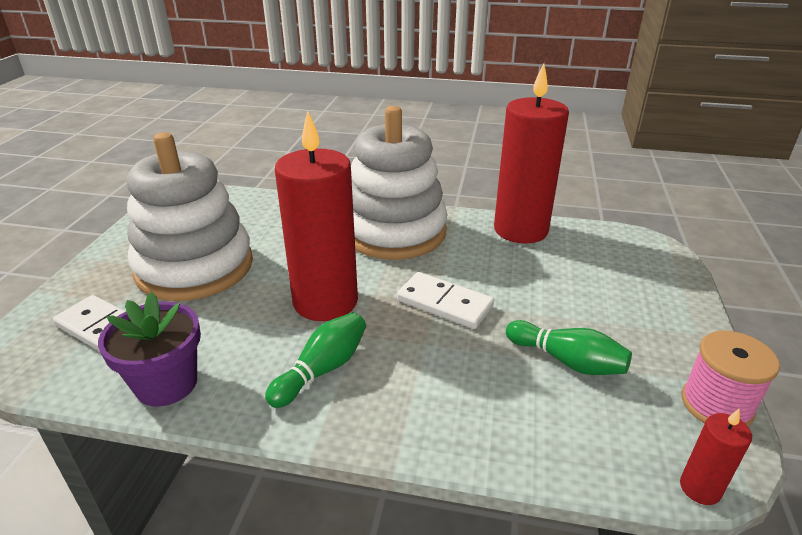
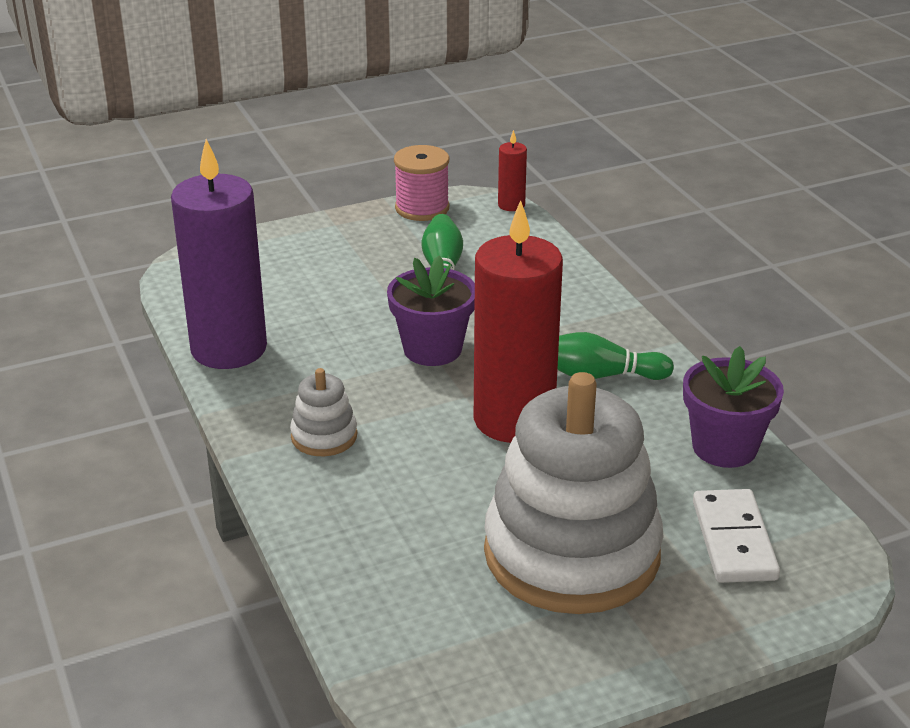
camera: 125 degrees left, 0 degrees up
white stacking toy [351,106,447,260] -> white stacking toy [290,368,357,456], size x0.42
white domino [397,272,494,329] -> purple flower pot [387,255,475,366]
red candle [494,63,569,244] -> purple candle [171,139,267,369]

